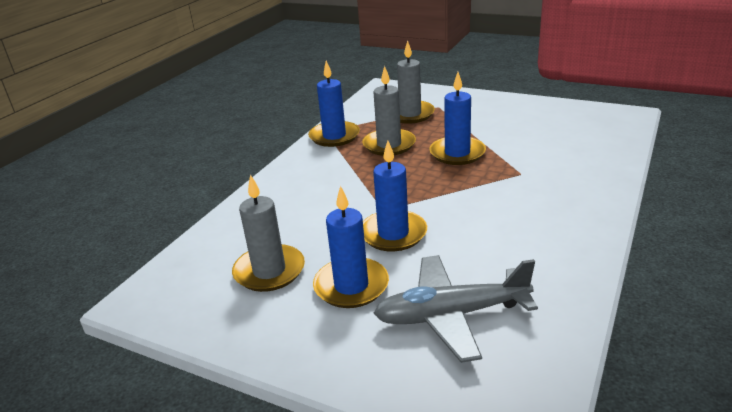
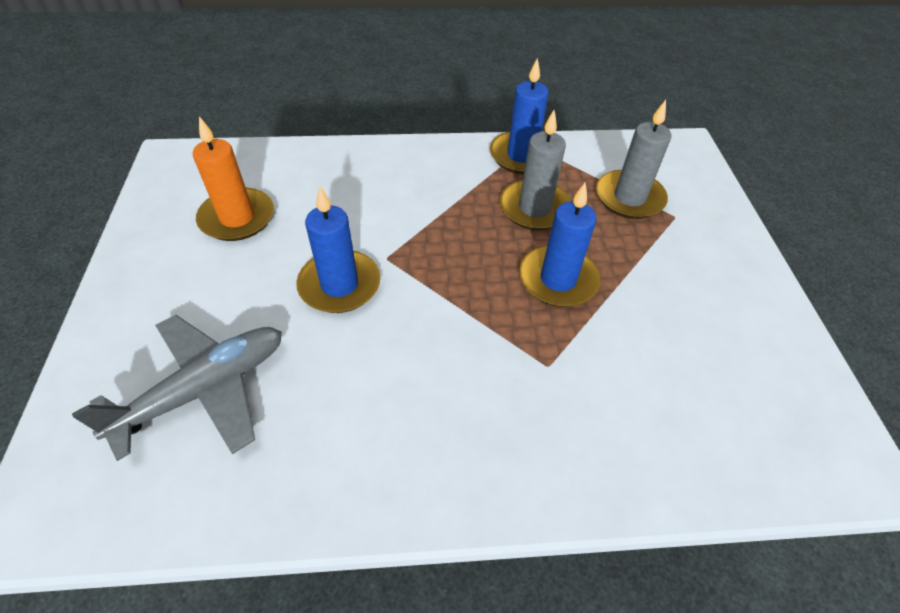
camera: 55 degrees right, 20 degrees up
grey candle [232,174,305,292] -> orange candle [193,116,274,241]
blue candle [313,186,389,308] -> none
grey plane [374,255,538,363] -> grey plane turned 90 degrees clockwise [72,315,282,461]

